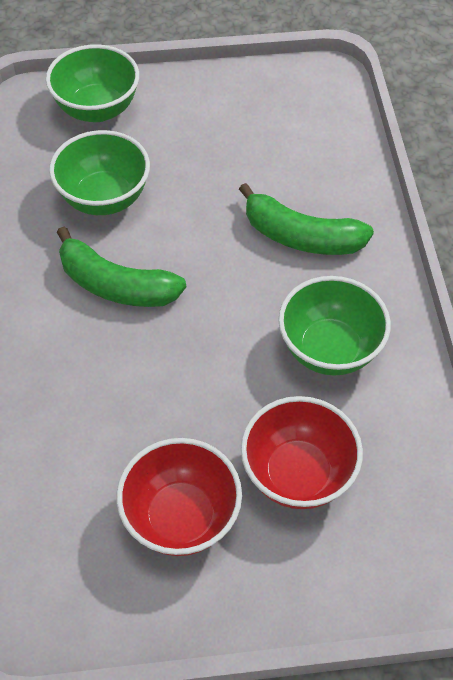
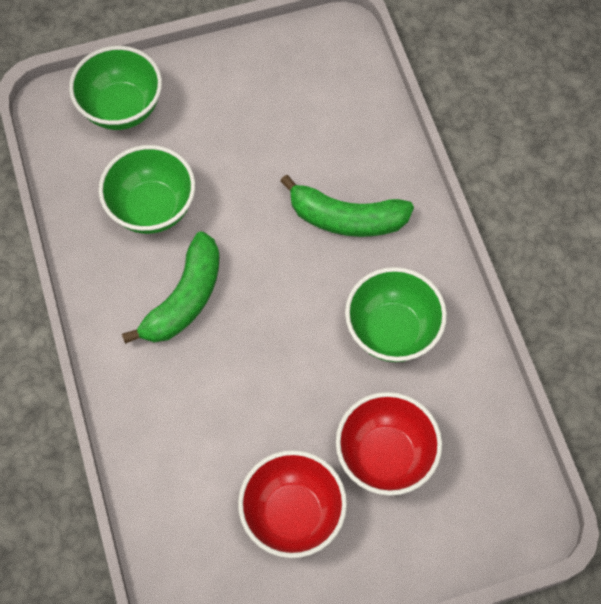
camera: 10 degrees left, 10 degrees up
green banana [57,227,186,307] -> green banana turned 75 degrees counterclockwise [122,231,219,344]

